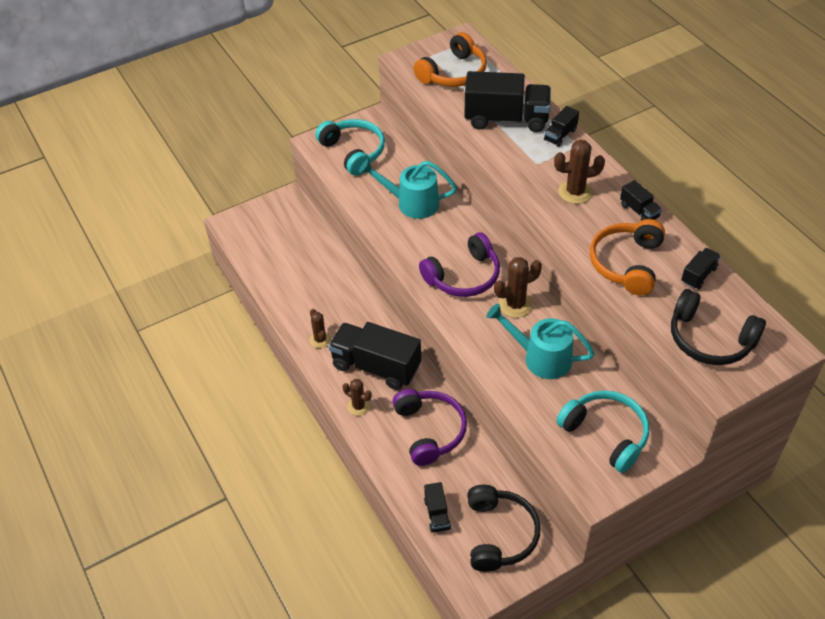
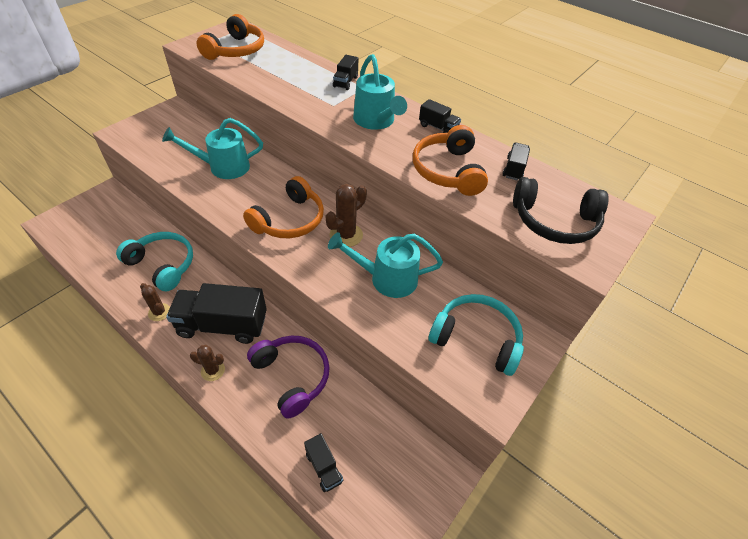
camera: 25 degrees left, 0 degrees up
turquoise headphones [315,119,385,176] -> turquoise headphones moved to [116,232,193,291]
purple headphones [419,232,500,297] -> orange headphones [243,176,324,238]
black truck [464,71,551,132] -> none
black headphones [467,485,541,572] -> none
brown cactus [554,140,605,204] -> turquoise watering can [353,54,407,130]

